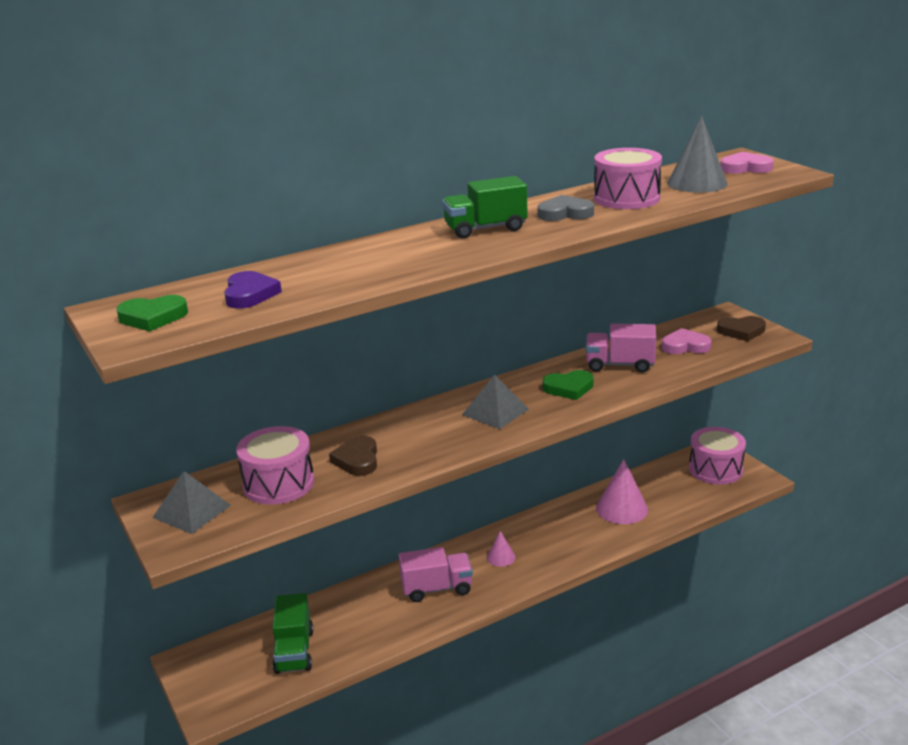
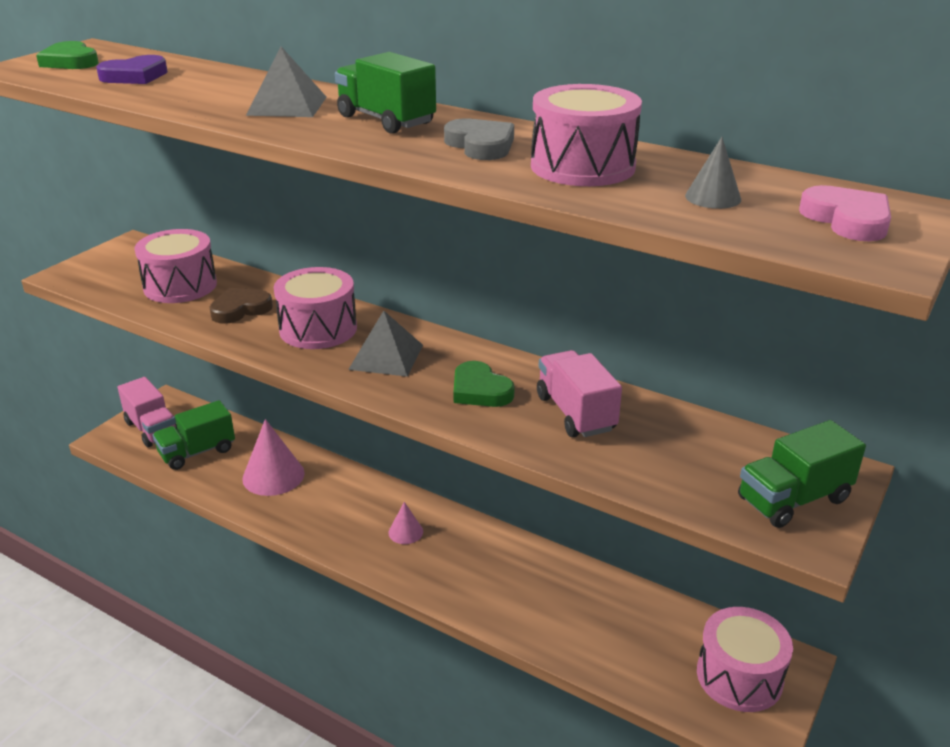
camera: 60 degrees right, 5 degrees up
grey pyramid [152,471,231,534] -> grey pyramid moved to [246,47,327,117]
pink truck [399,547,473,602] -> pink truck moved to [117,377,178,447]
pink cone [596,459,648,524] -> pink cone moved to [242,419,304,496]
pink heart [662,328,711,354] -> none
grey cone [667,116,728,193] -> grey cone [685,137,741,209], size x0.53
brown heart [717,316,766,341] -> green truck [738,420,866,528]
none -> pink drum [274,267,357,349]

